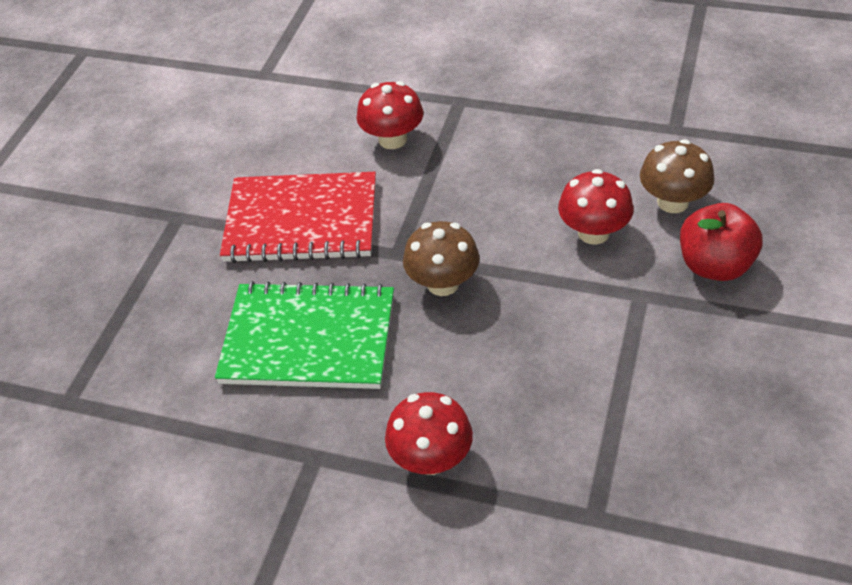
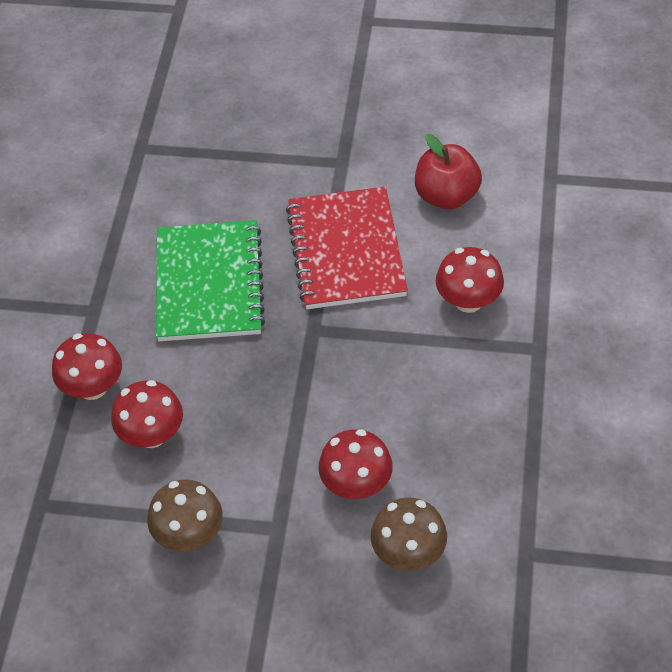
camera: 80 degrees right, 5 degrees up
brown mushroom [403,221,480,296] -> brown mushroom moved to [147,480,223,552]
red apple [680,203,763,281] -> red apple moved to [415,134,482,210]
none -> red mushroom [111,380,183,448]

